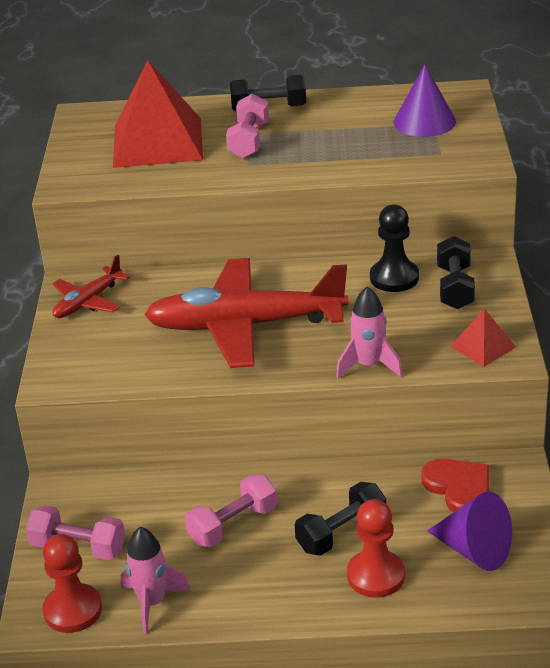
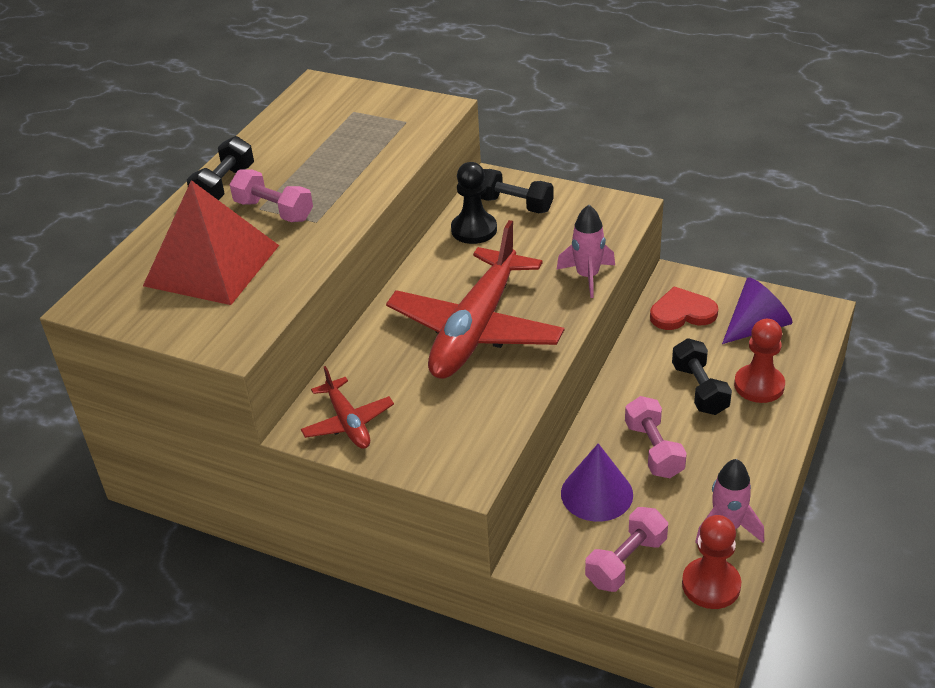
camera: 65 degrees left, 5 degrees up
purple cone [393,64,456,137] -> purple cone moved to [561,443,633,522]
red pyramid [450,309,516,367] -> none

